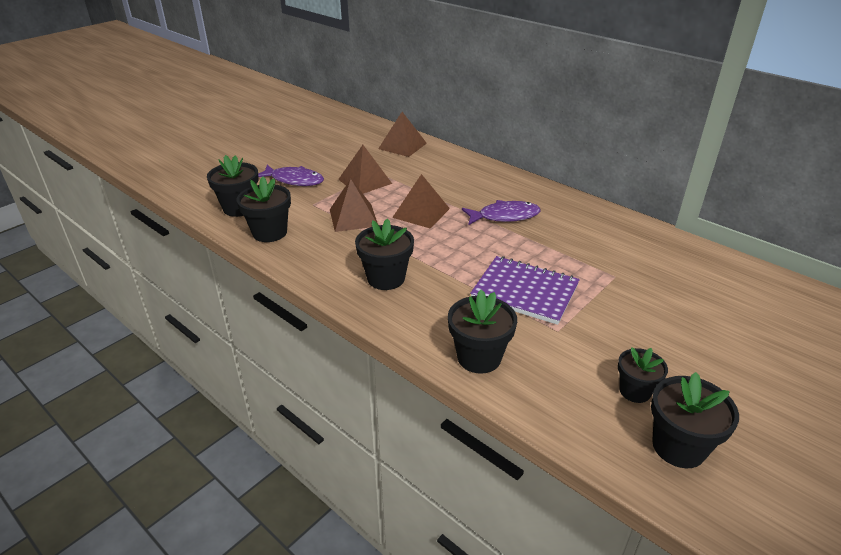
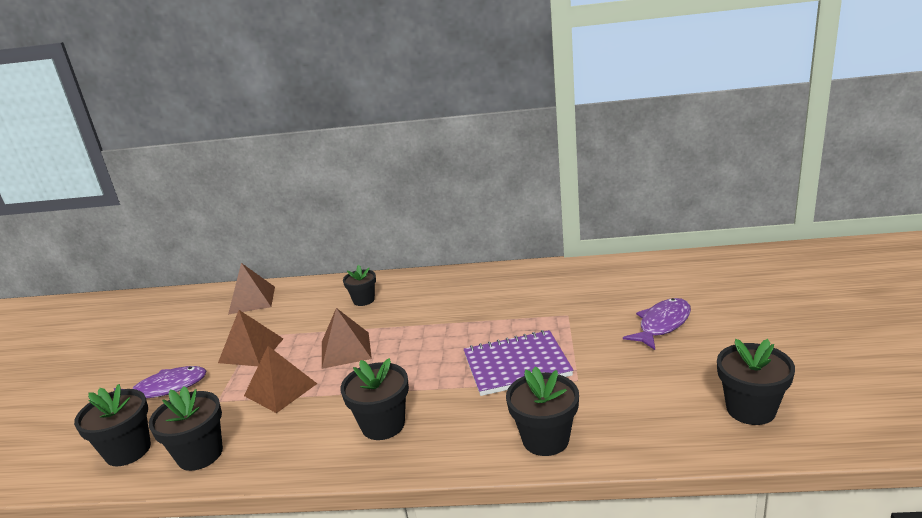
camera: 35 degrees left, 10 degrees down
purple fish [462,200,541,225] -> purple fish moved to [623,298,691,350]
black flower pot [618,347,668,403] -> black flower pot moved to [343,265,376,306]

